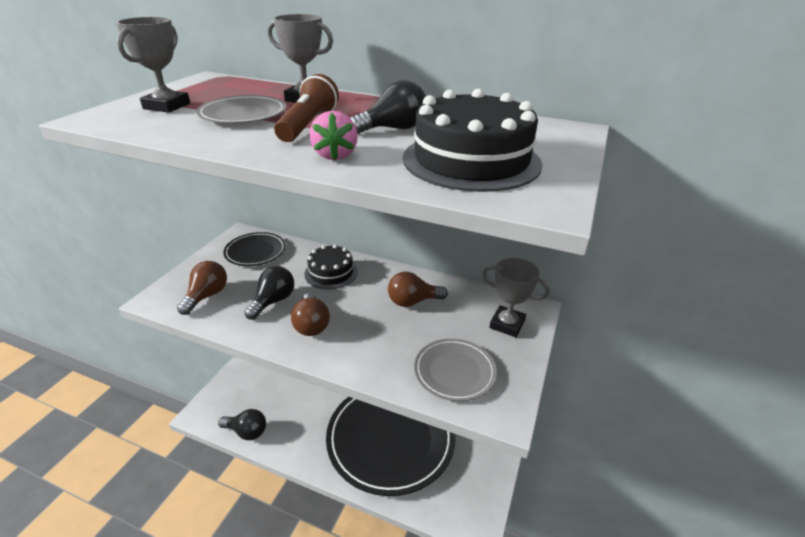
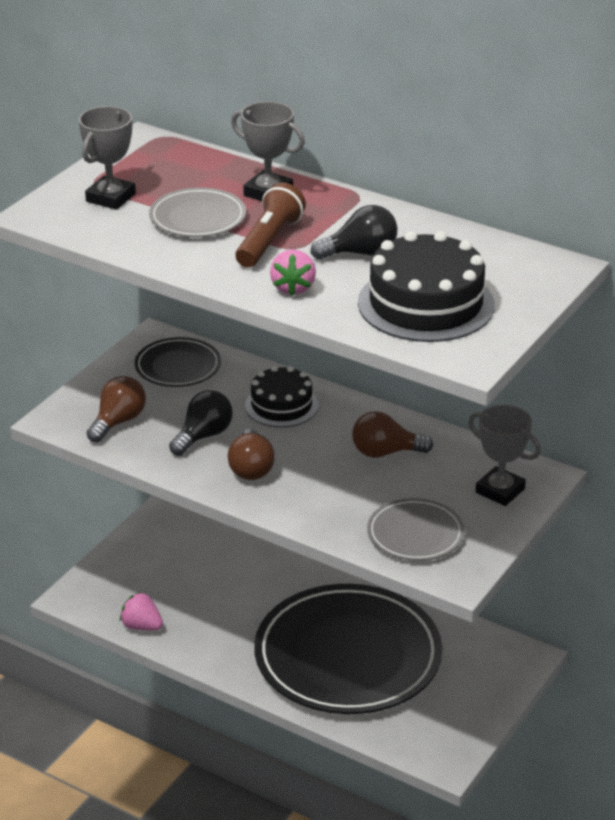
camera: 10 degrees right, 0 degrees up
black light bulb [218,409,266,440] -> pink strawberry [120,592,163,630]

